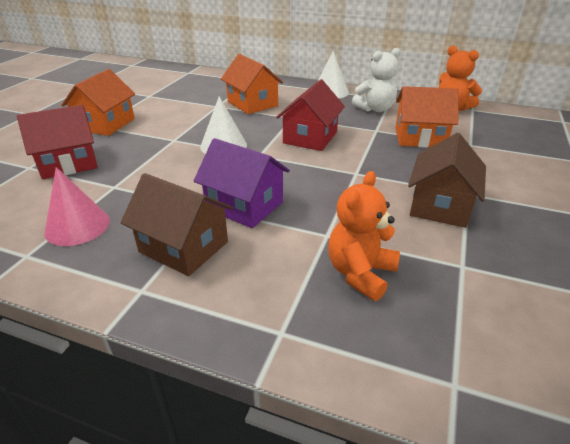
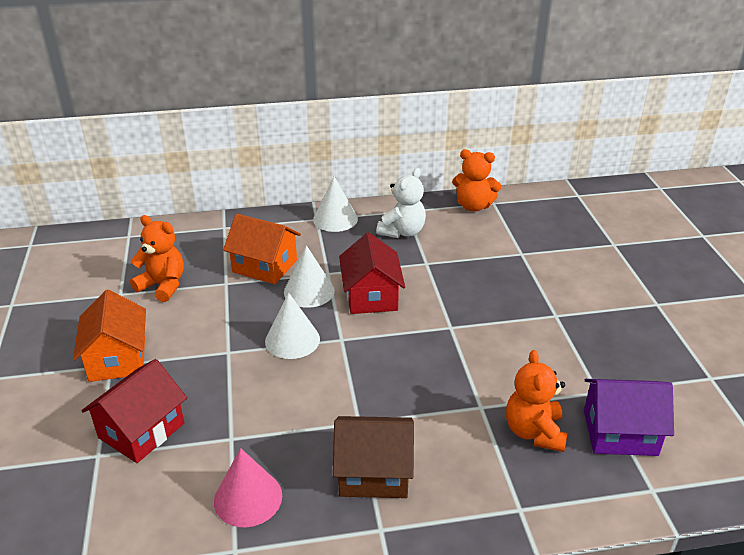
camera: 30 degrees left, 0 degrees up
purple house [194,138,290,228] -> purple house moved to [584,379,674,456]
orange house [395,86,459,148] -> none
brown house [408,133,486,228] -> none
none -> orange teddy bear [130,215,184,302]
none -> white cone [284,245,335,308]

